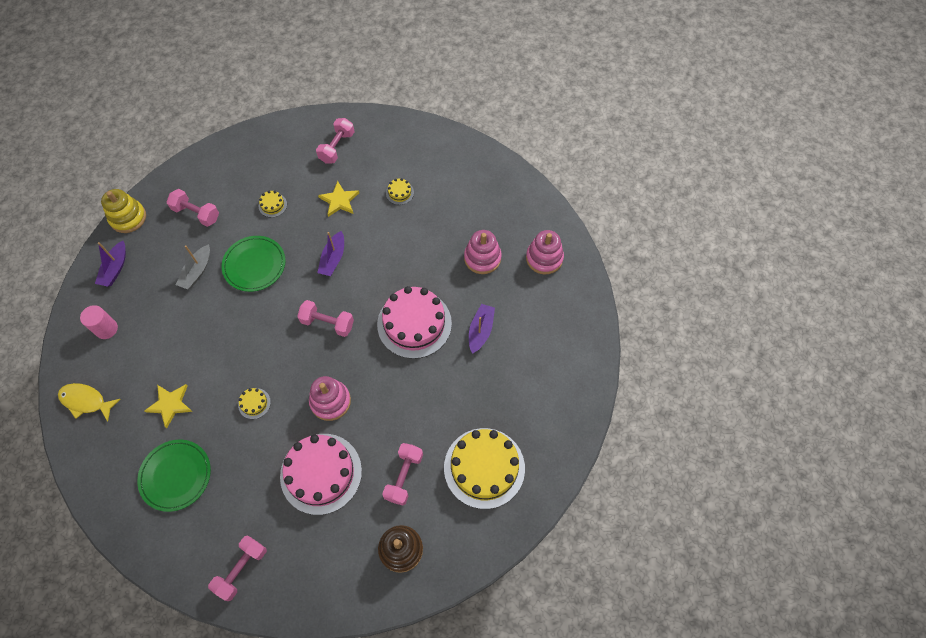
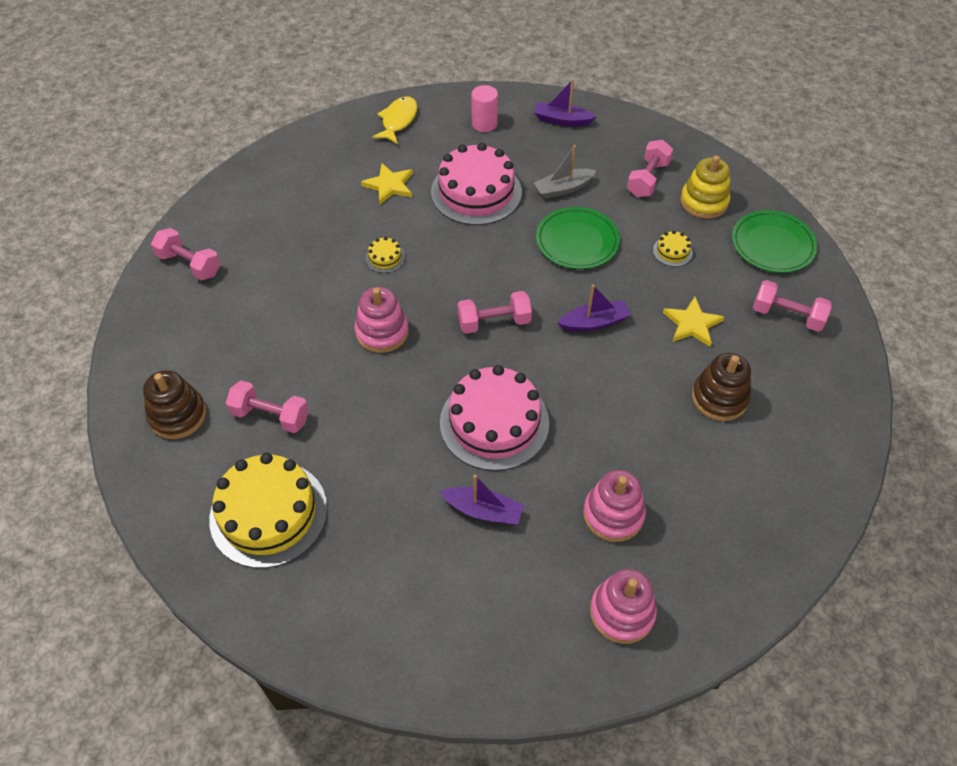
camera: 90 degrees right, 10 degrees down
yellow stacking toy [101,189,146,233] -> yellow stacking toy moved to [680,155,730,219]
green plate [137,440,211,512] -> green plate moved to [732,210,818,273]
grey boat [176,244,210,290] -> grey boat turned 45 degrees counterclockwise [534,145,597,199]
pink cake [280,434,362,515] -> pink cake moved to [431,143,522,225]
pink dumbbell [297,300,354,337] -> pink dumbbell turned 60 degrees clockwise [458,291,532,334]
purple boat [317,231,344,276] -> purple boat turned 150 degrees clockwise [557,285,631,331]
yellow cake [386,178,414,205] -> brown stacking toy [692,353,751,421]

